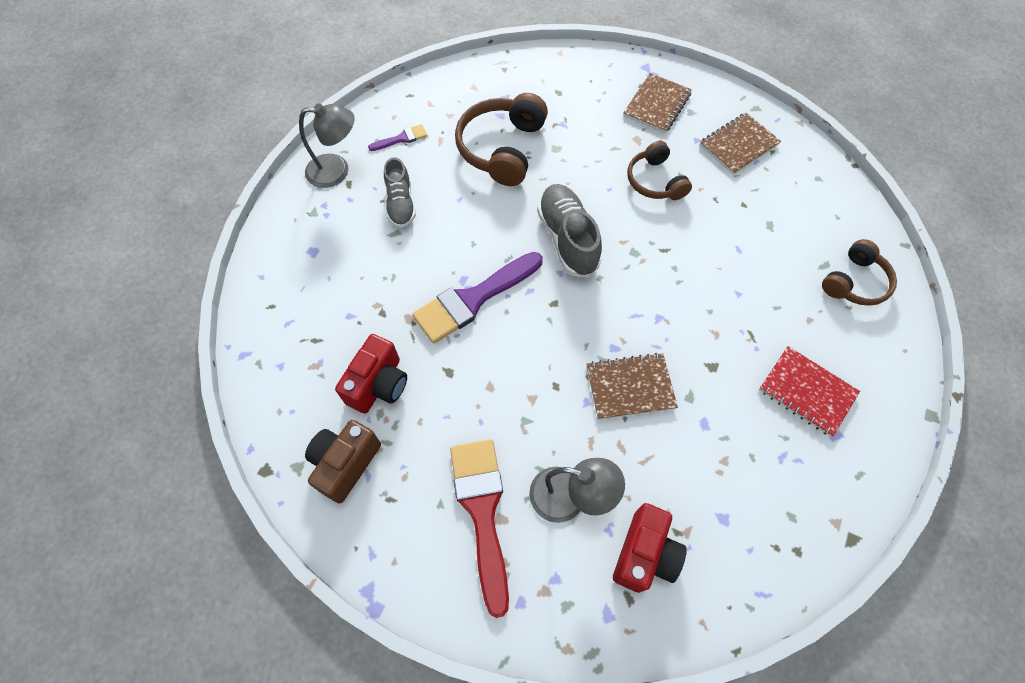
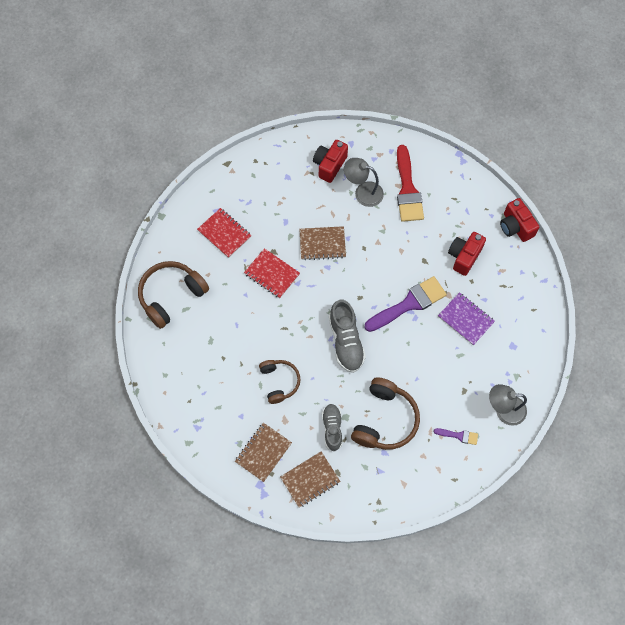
camera: 175 degrees left, 5 degrees up
brown camera [305,420,381,503] -> none
purple brush [368,124,427,151] -> purple brush turned 150 degrees counterclockwise [434,428,478,445]
grey shoe [384,157,416,228] -> grey shoe moved to [322,403,342,452]
brown notebook [700,113,781,175] -> brown notebook moved to [280,451,341,508]
brown headphones [822,239,897,306] -> brown headphones [138,261,209,329], size x1.58
none -> red notebook [244,248,300,298]
none -> purple notebook [438,292,495,345]
none -> red camera [500,198,539,242]

